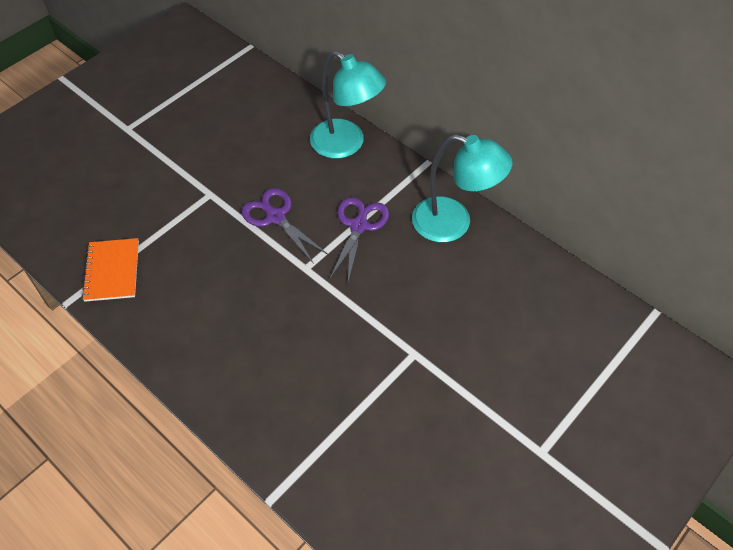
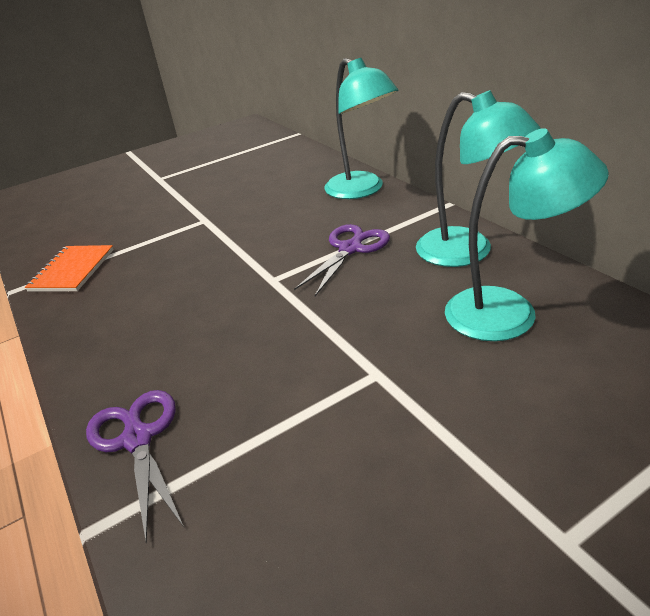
camera: 20 degrees right, 20 degrees down
purple scissors [241,188,328,264] -> purple scissors moved to [86,390,184,544]
none -> turquoise lamp [445,128,609,341]

